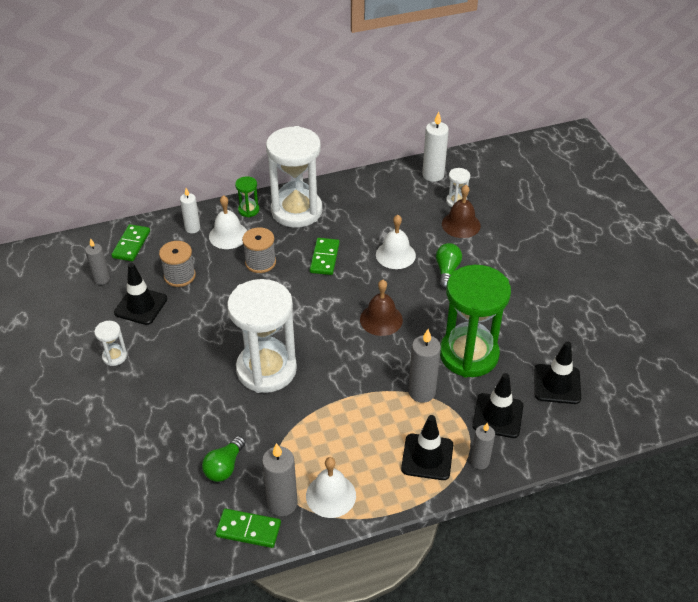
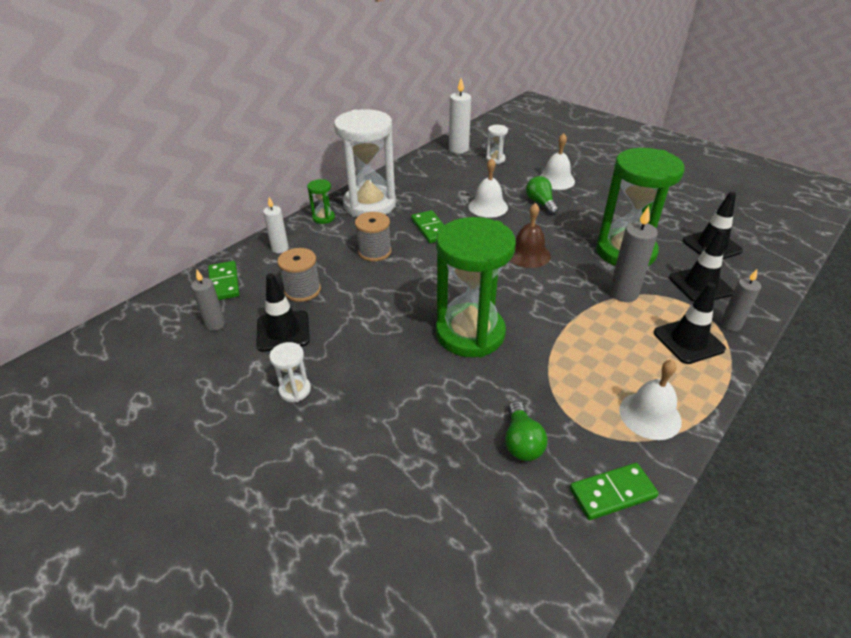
camera: 30 degrees left, 5 degrees down
white bell [209,195,247,249] -> white bell moved to [540,133,575,190]
white hourglass [227,279,297,393] -> green hourglass [436,217,516,357]
grey candle [262,443,298,516] -> none
brown bell [442,185,481,238] -> none

